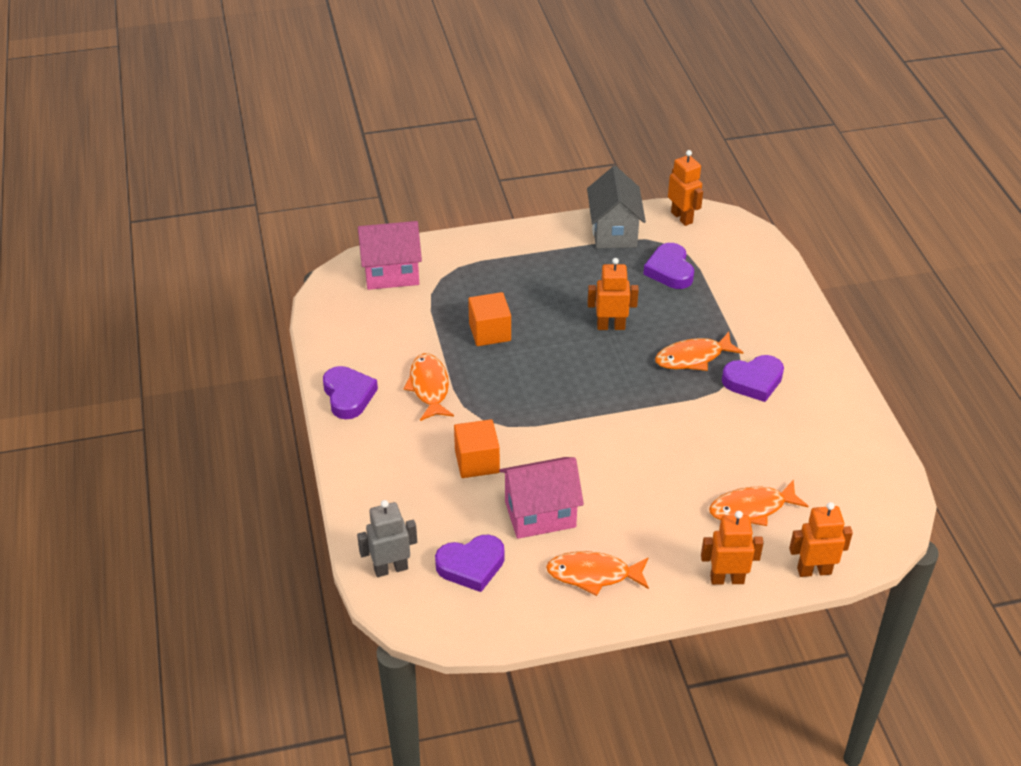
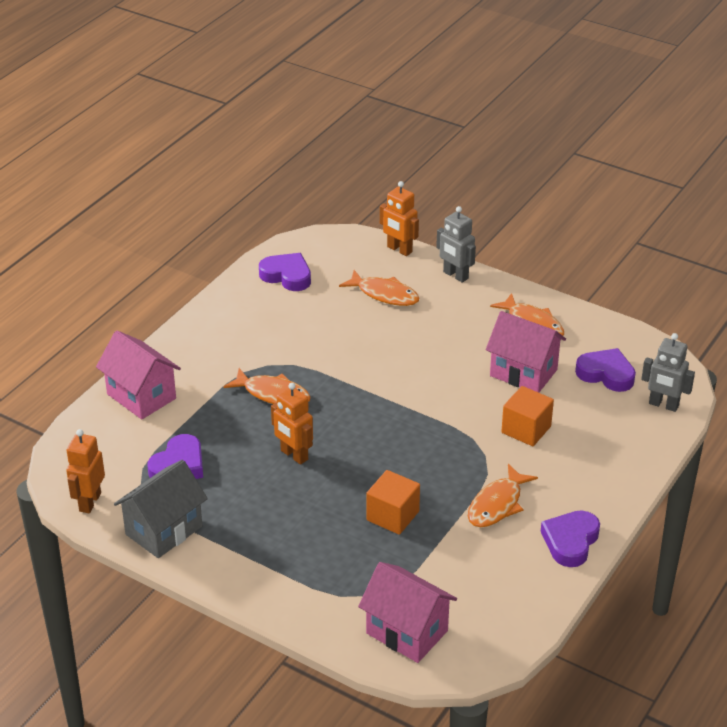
camera: 135 degrees left, 5 degrees down
orange robot [701,511,764,585] -> grey robot [436,206,476,283]
purple heart [722,355,784,402] -> purple heart moved to [259,253,311,291]
none -> pink house [96,331,181,419]

